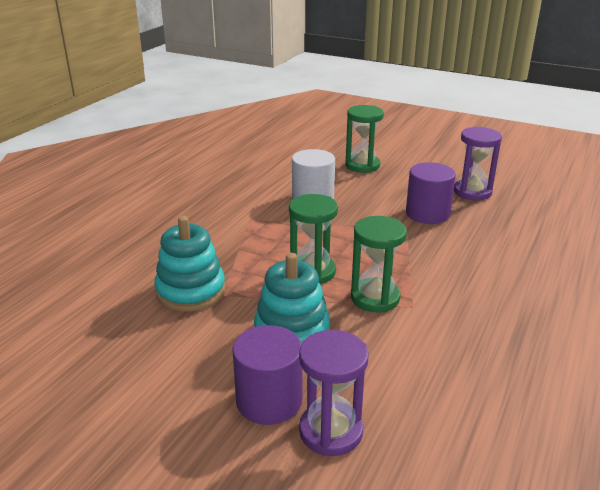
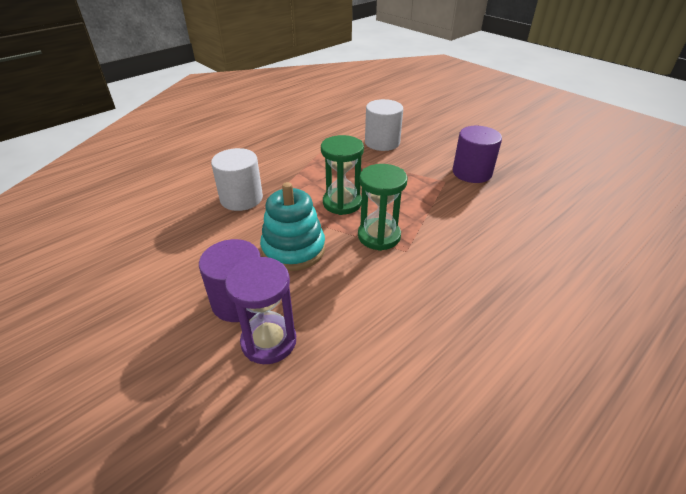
camera: 20 degrees right, 10 degrees up
turquoise stacking toy [154,216,226,312] -> white cylinder [211,148,263,211]
green hourglass [345,105,384,173] -> none
purple hourglass [454,126,502,200] -> none

